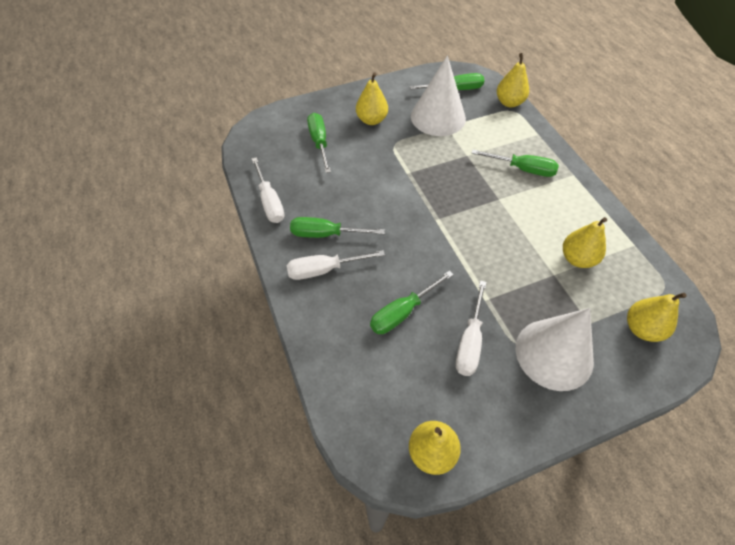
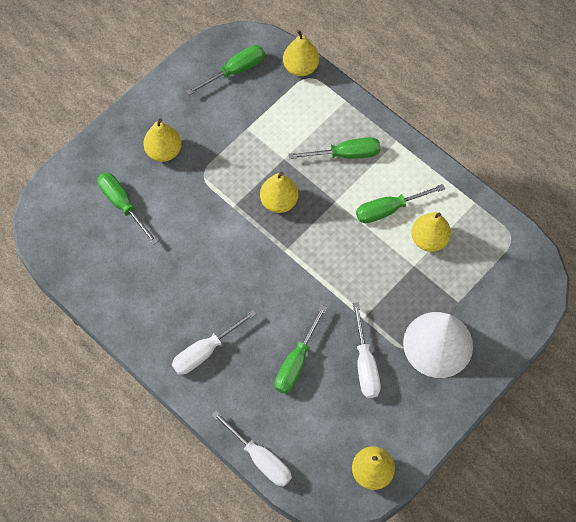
camera: 25 degrees left, 10 degrees up
white screwdriver [252,157,284,223] -> white screwdriver moved to [211,410,292,487]
green screwdriver [290,217,385,238] -> green screwdriver moved to [356,184,445,223]
white cone [411,55,466,136] -> none
yellow pear [627,293,687,342] -> yellow pear moved to [260,172,299,213]

